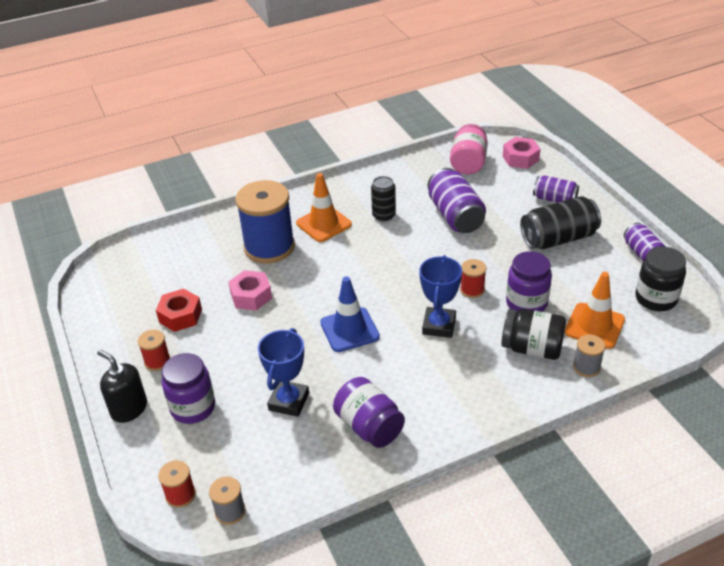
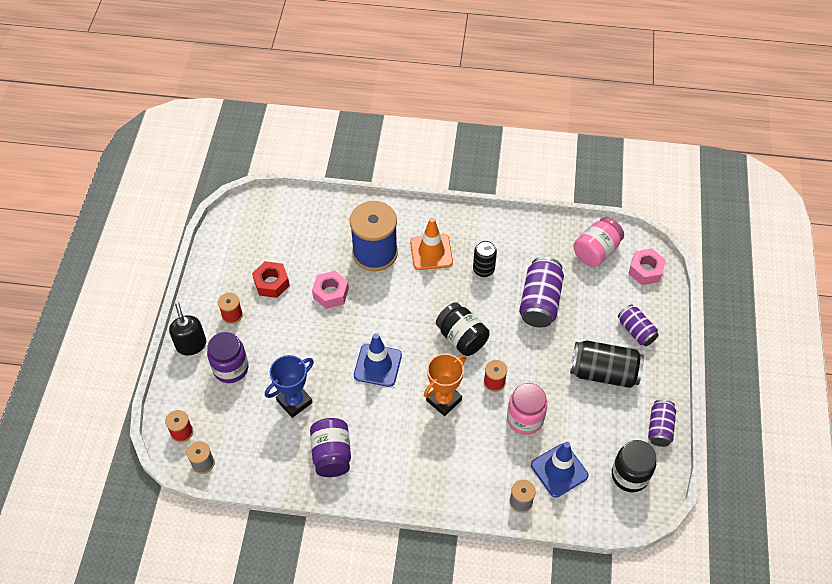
camera: 30 degrees right, 15 degrees up
blue trophy [419,255,462,338] -> orange trophy [424,354,466,416]
black jar [501,309,566,360] -> black jar moved to [436,302,490,356]
purple jar [506,251,552,312] -> pink jar [507,383,547,435]
orange traffic cone [565,272,625,349] -> blue traffic cone [531,442,588,497]

